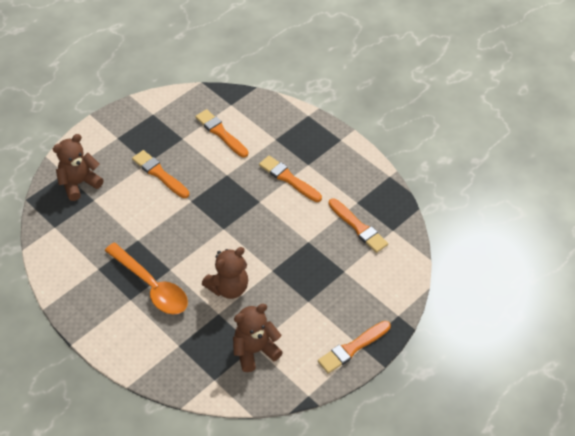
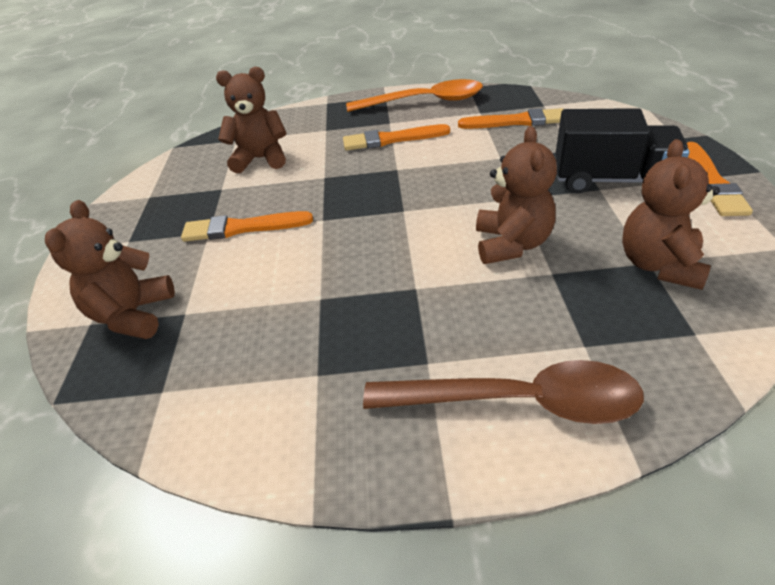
camera: 45 degrees left, 10 degrees down
orange spoon [105,243,188,315] -> orange spoon moved to [346,79,483,112]
orange brush [195,109,248,158] -> brown teddy bear [216,67,287,173]
none -> brown spoon [363,360,644,424]
none -> black truck [556,108,690,193]

